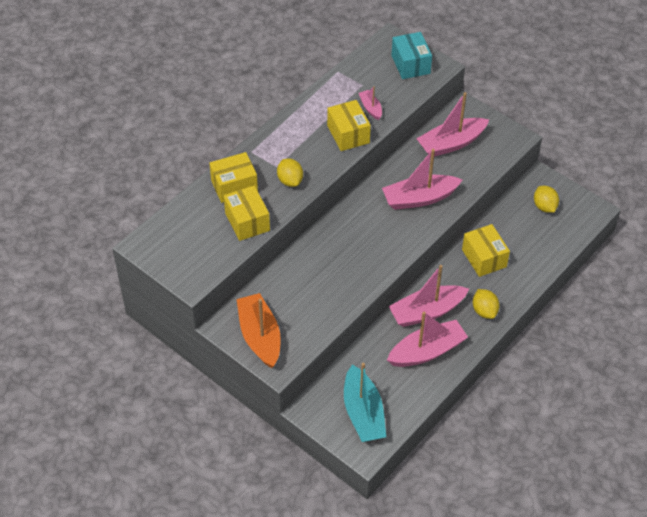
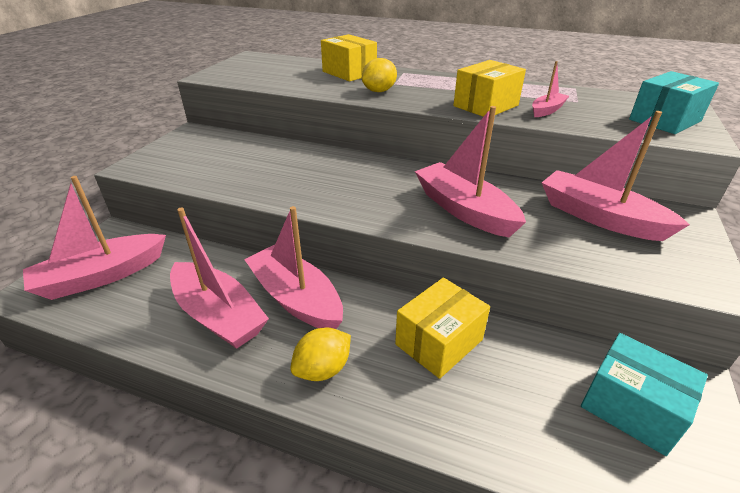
camera: 70 degrees right, 15 degrees down
yellow box [224,186,270,241] -> none
orange boat [237,293,281,368] -> none
turquoise boat [344,363,386,442] -> pink boat [23,176,166,300]
yellow lemon [534,186,559,213] -> turquoise box [581,333,708,456]

